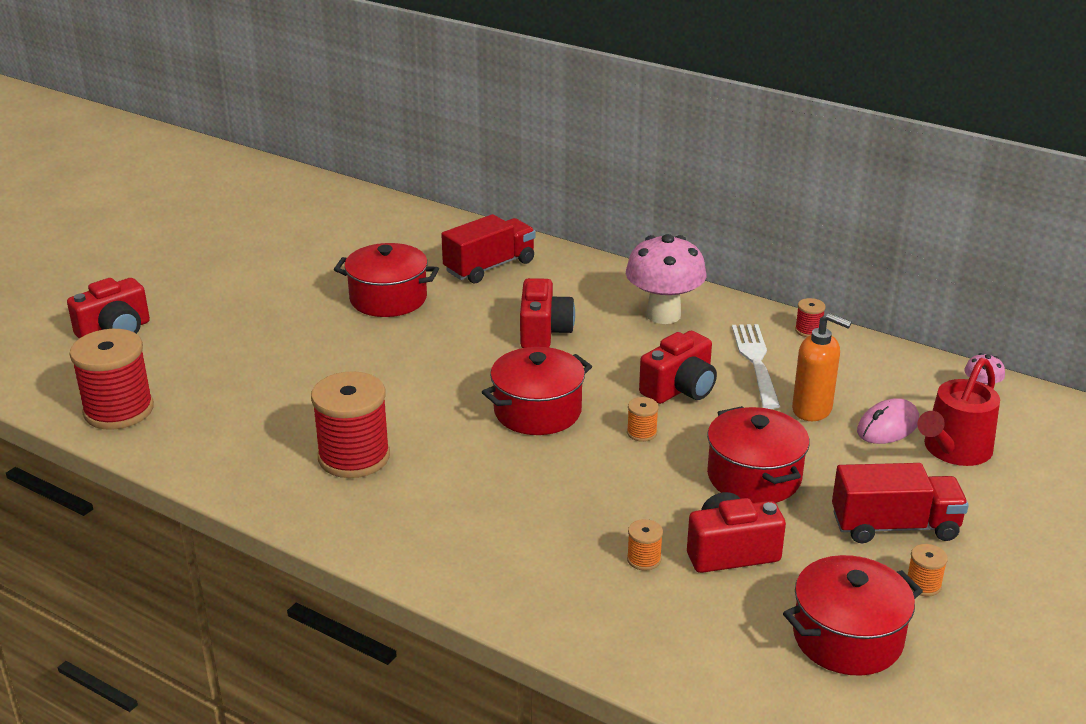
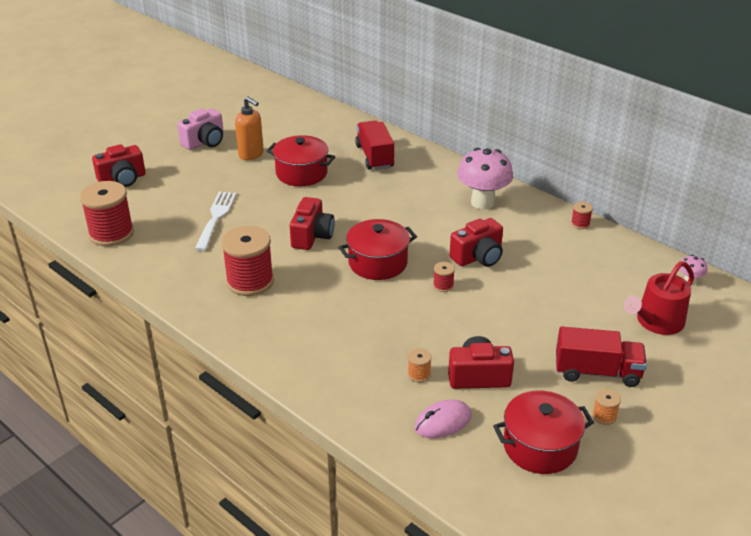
camera: 10 degrees right, 5 degrees up
red truck [441,214,536,283] -> red truck turned 75 degrees counterclockwise [355,121,394,170]
red camera [520,278,575,348] -> red camera moved to [290,197,335,250]
orange spool [627,397,659,442] -> red spool [433,262,455,292]
red pot [707,406,810,503] -> none
white fork [732,324,780,409] -> white fork moved to [195,192,236,251]
orange soap dispenser [792,313,852,421] -> orange soap dispenser moved to [235,97,264,160]
pink mouse [857,398,919,444] -> pink mouse moved to [415,400,471,438]
none -> pink camera [177,108,224,150]

